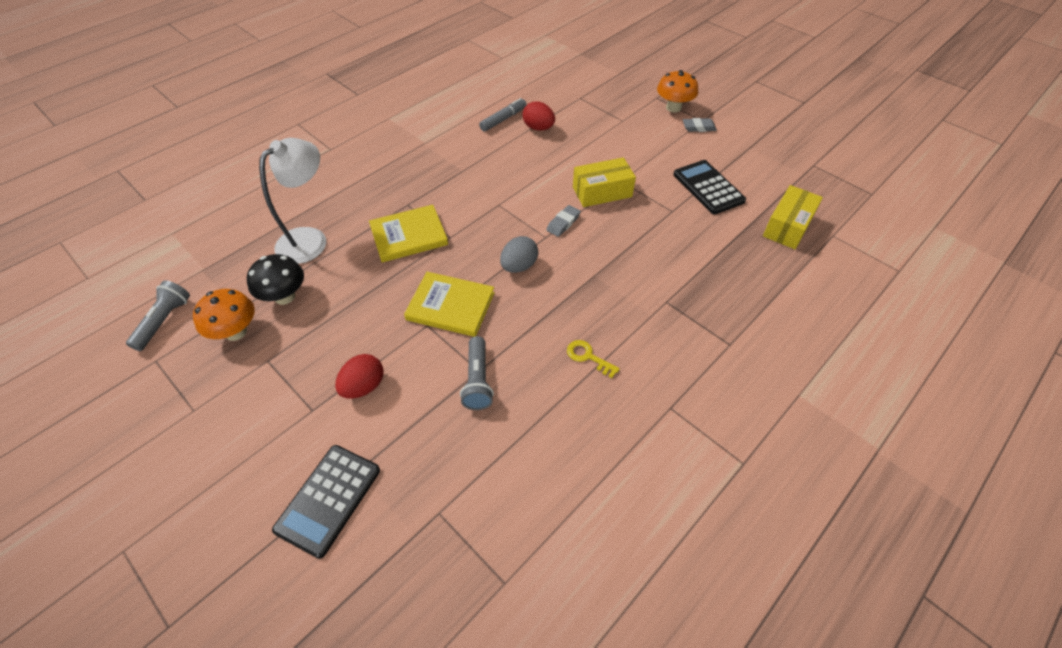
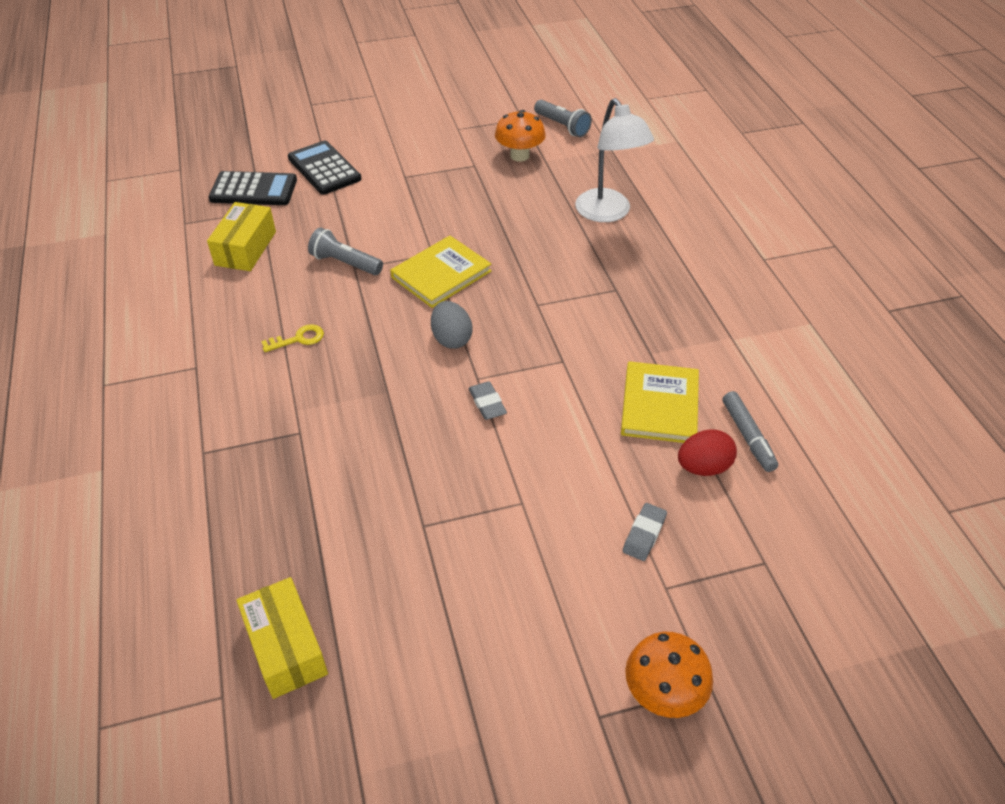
camera: 120 degrees right, 5 degrees down
black mushroom [247,254,304,305] -> none
red egg [335,354,383,399] -> none
yellow book [369,205,448,262] -> yellow book moved to [621,361,699,443]
yellow box [573,157,636,207] -> yellow box moved to [207,202,276,271]
black calculator [674,160,746,214] -> black calculator moved to [209,171,297,205]
grey eraser [683,118,717,132] -> grey eraser moved to [623,503,667,561]

